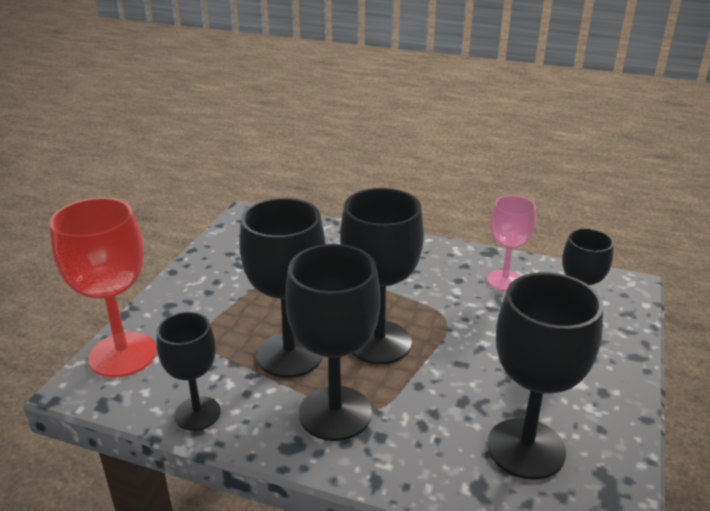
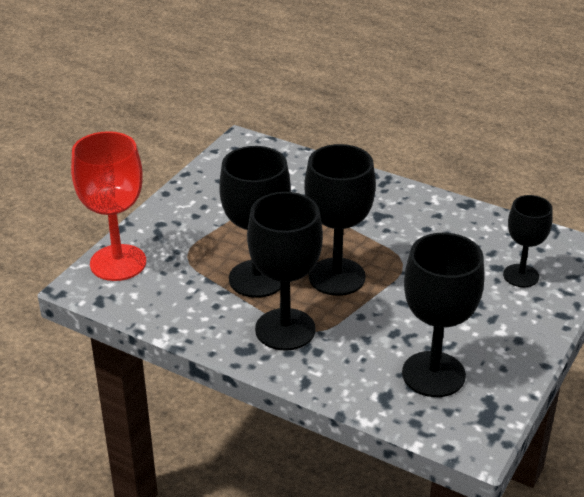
camera: 10 degrees right, 5 degrees up
black goblet [157,312,220,431] -> none
pink goblet [487,195,536,291] -> none

